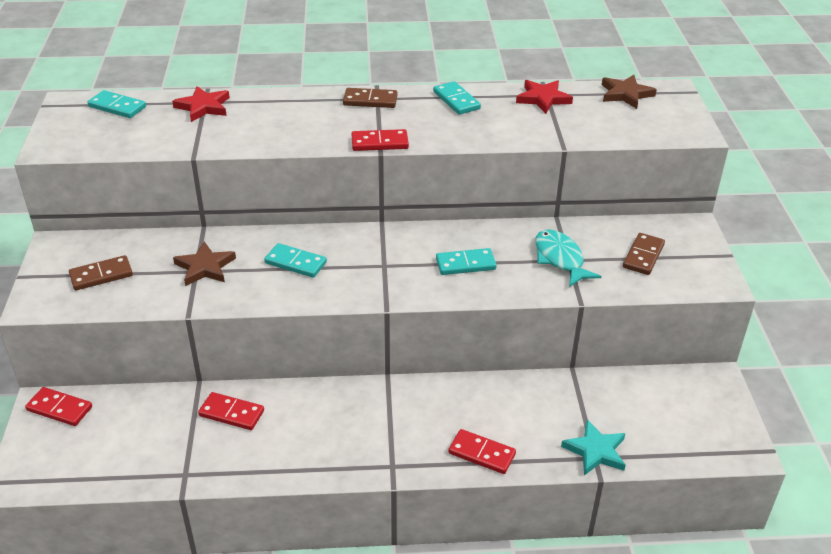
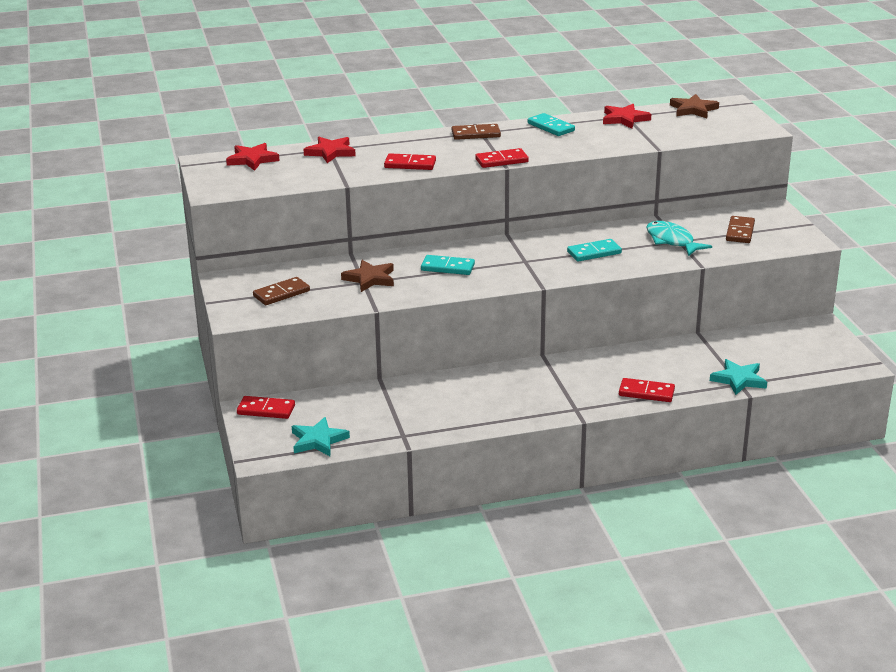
camera: 10 degrees left, 10 degrees down
turquoise domino [87,90,146,118] -> red star [226,143,280,171]
red domino [198,392,264,430] -> red domino moved to [384,153,436,170]
none -> turquoise star [292,417,350,456]

